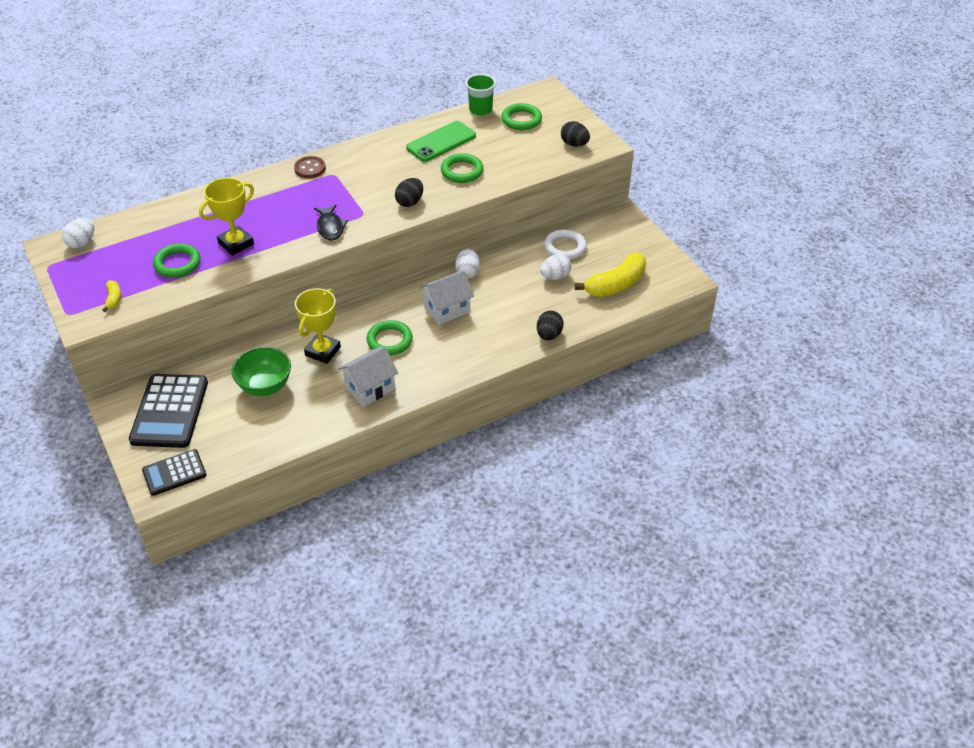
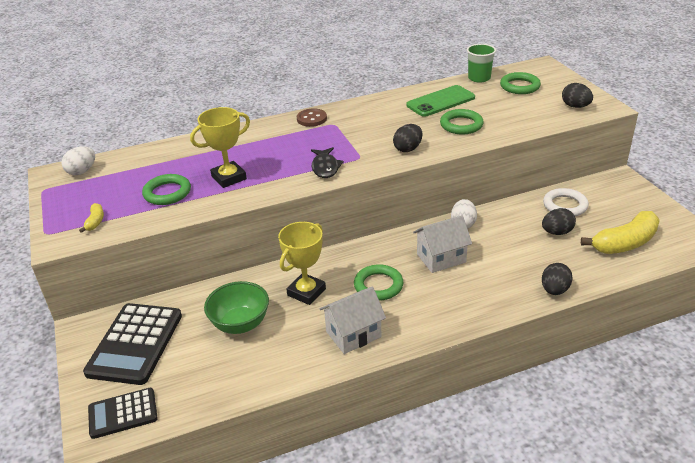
camera: 10 degrees right, 10 degrees down
white egg [540,254,571,280] -> black egg [542,208,576,235]

